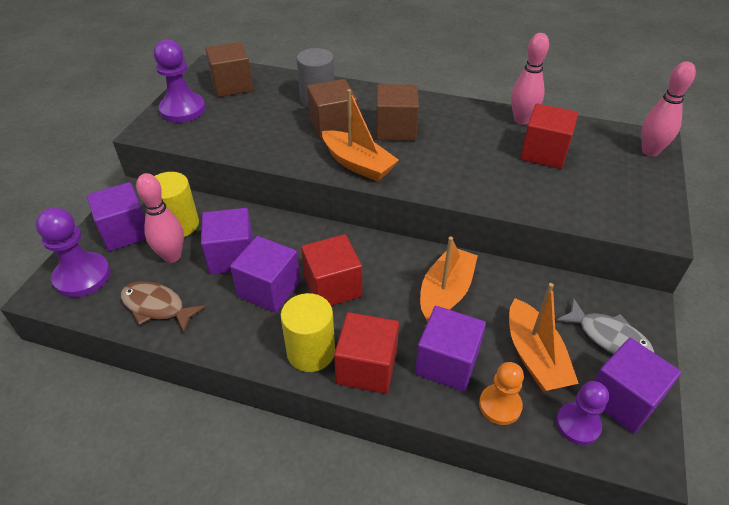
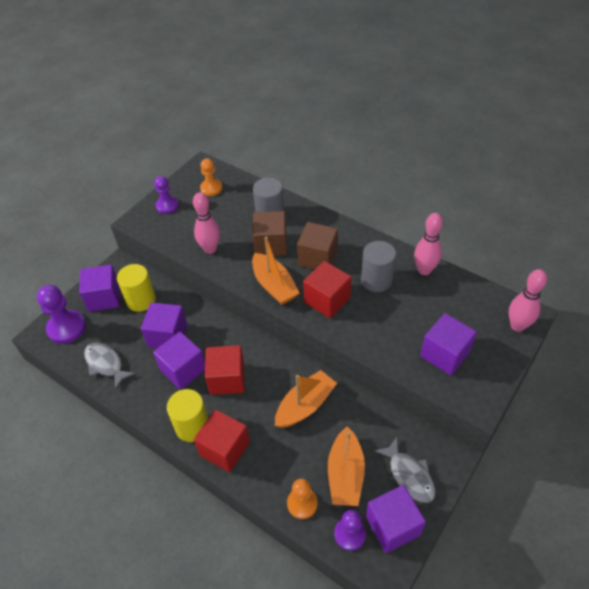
camera: 20 degrees right, 5 degrees up
brown fish [121,281,206,332] -> grey fish [84,342,136,390]
pink bowling pin [136,173,184,263] -> pink bowling pin moved to [193,192,220,254]
purple pawn [154,39,206,123] -> purple pawn [154,176,179,214], size x0.65
brown cube [205,42,253,97] -> orange pawn [200,159,222,196]
purple cube [415,306,486,392] -> purple cube moved to [420,313,477,375]
red cube [520,103,578,169] -> red cube moved to [303,261,352,318]
none -> grey cylinder [361,241,396,292]

